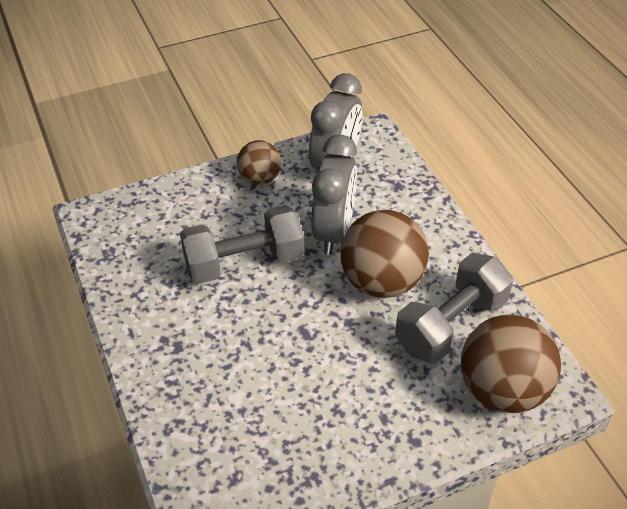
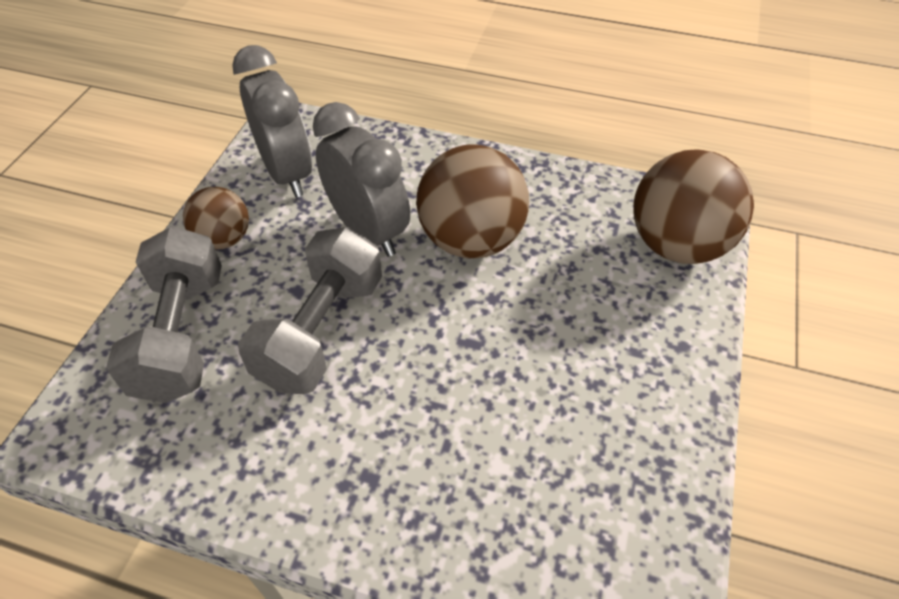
camera: 50 degrees left, 5 degrees up
grey dumbbell [395,253,513,363] -> grey dumbbell moved to [106,226,222,403]

